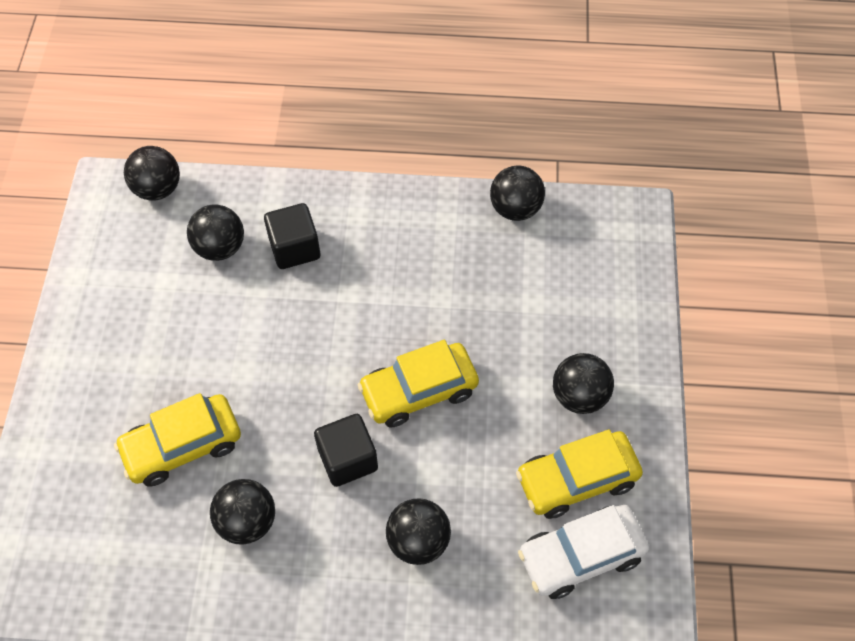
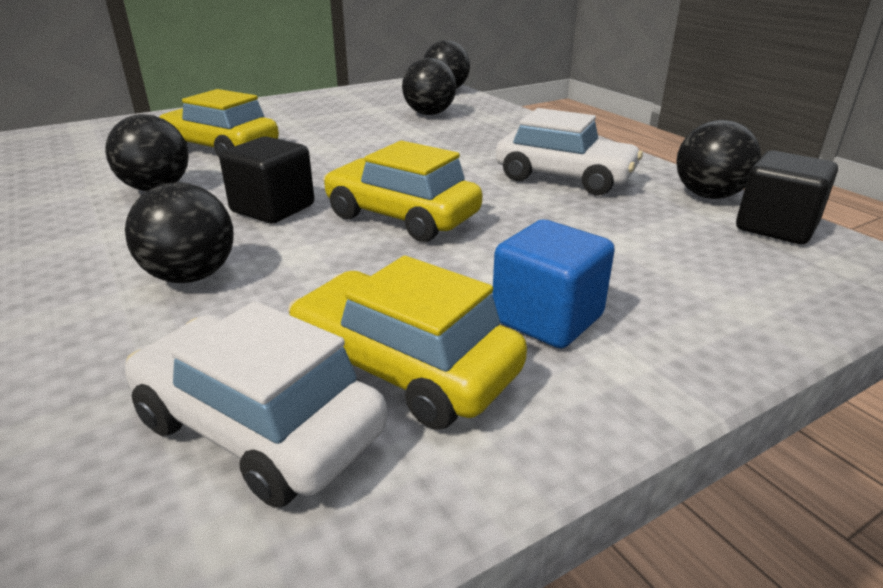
camera: 55 degrees right, 30 degrees down
black cube [264,203,320,269] -> black cube moved to [736,150,838,244]
black ball [553,353,614,414] -> blue cube [492,220,615,349]
none -> white car [496,108,643,195]

